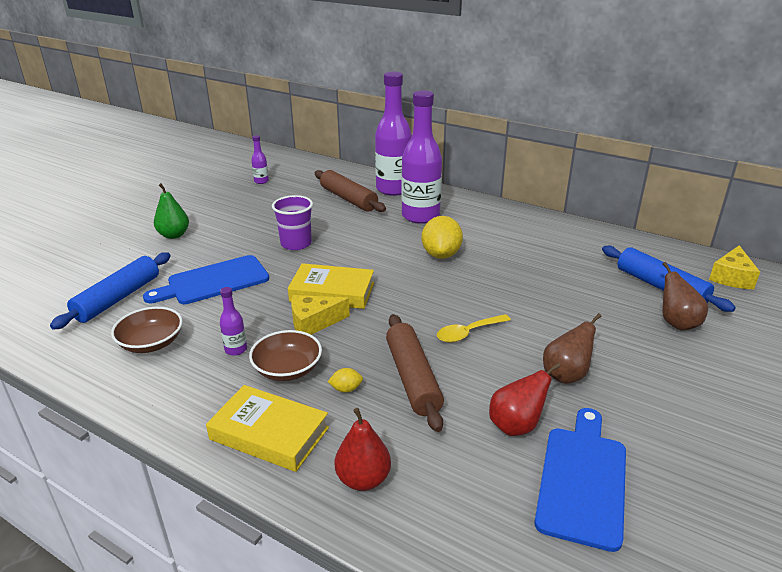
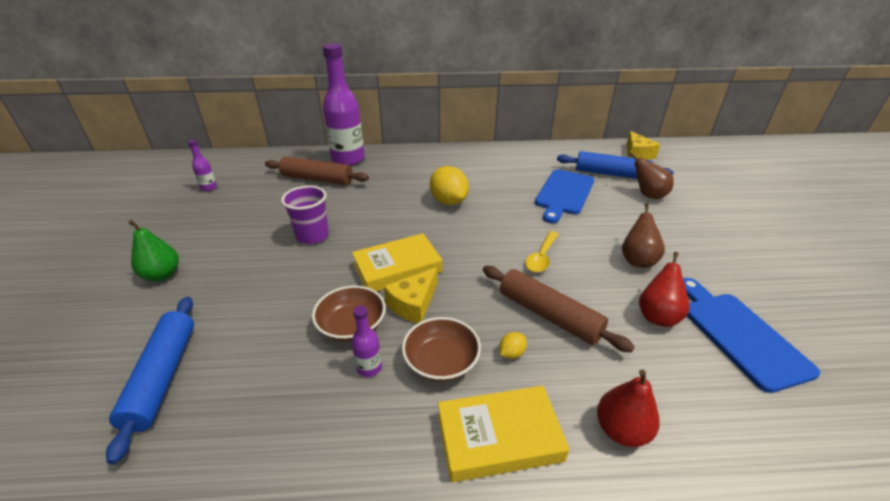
camera: 35 degrees left, 5 degrees up
brown bowl [111,307,183,353] -> brown bowl moved to [312,286,386,342]
blue cutting board [143,255,269,304] -> blue cutting board moved to [535,169,594,223]
purple bottle [401,90,442,224] -> none

